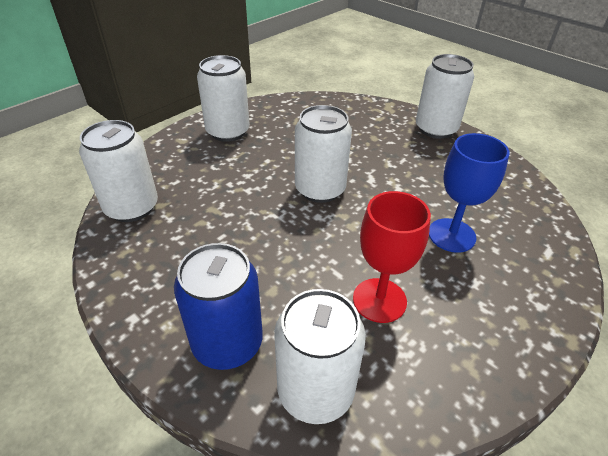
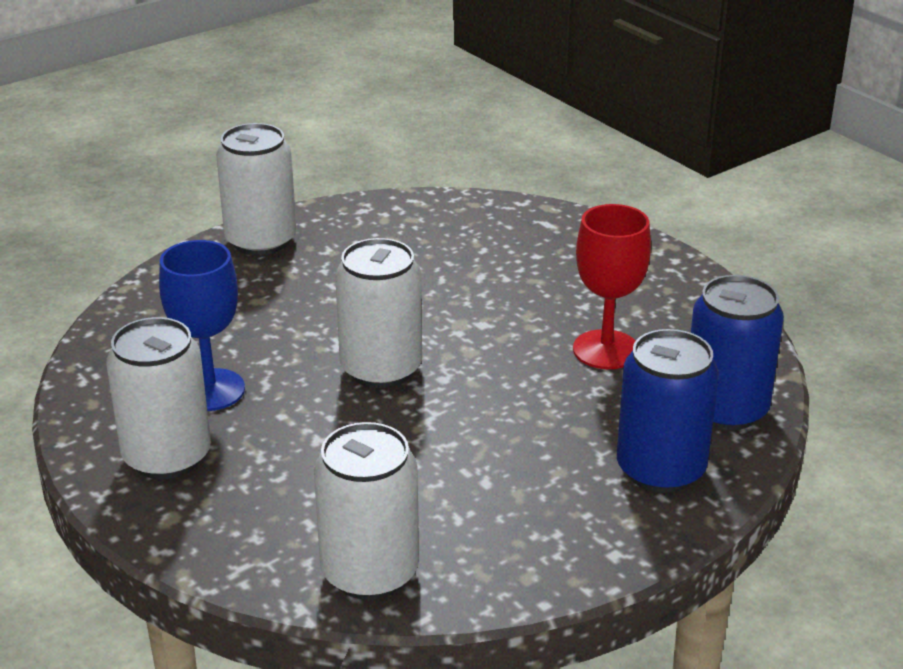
camera: 80 degrees left, 10 degrees down
white can [274,289,366,424] -> blue can [691,275,784,431]
blue goblet [429,133,510,253] -> blue goblet moved to [159,240,245,411]

